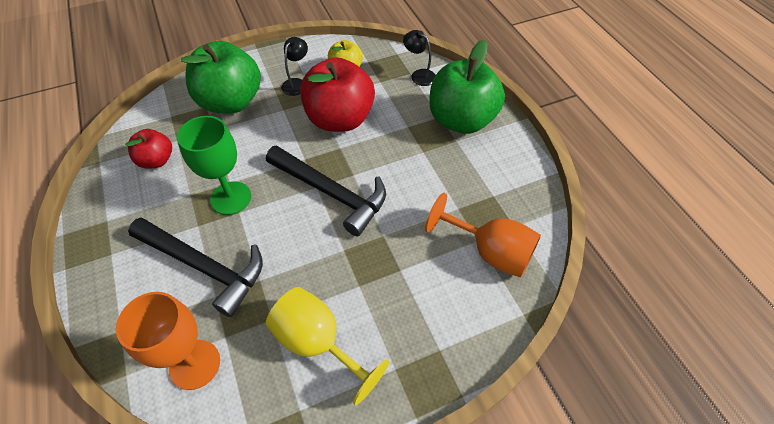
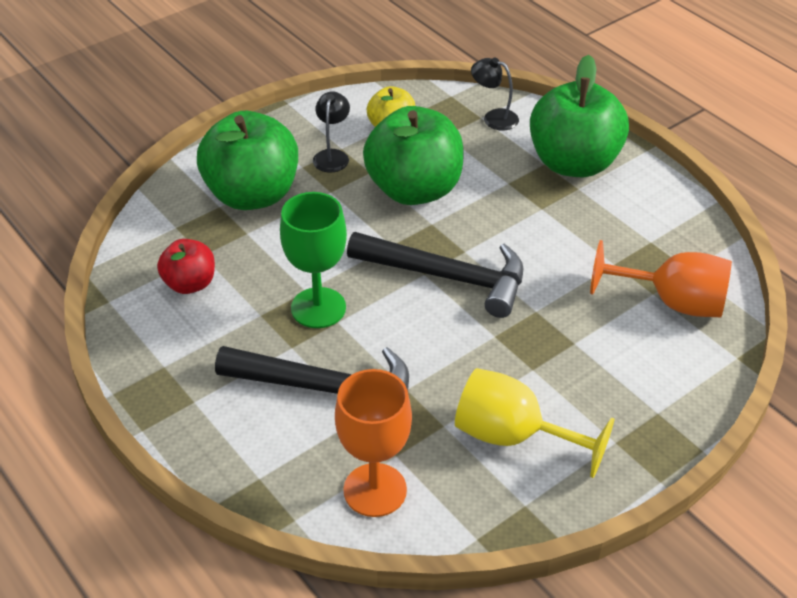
camera: 15 degrees left, 10 degrees down
red apple [300,57,375,132] -> green apple [363,106,464,205]

